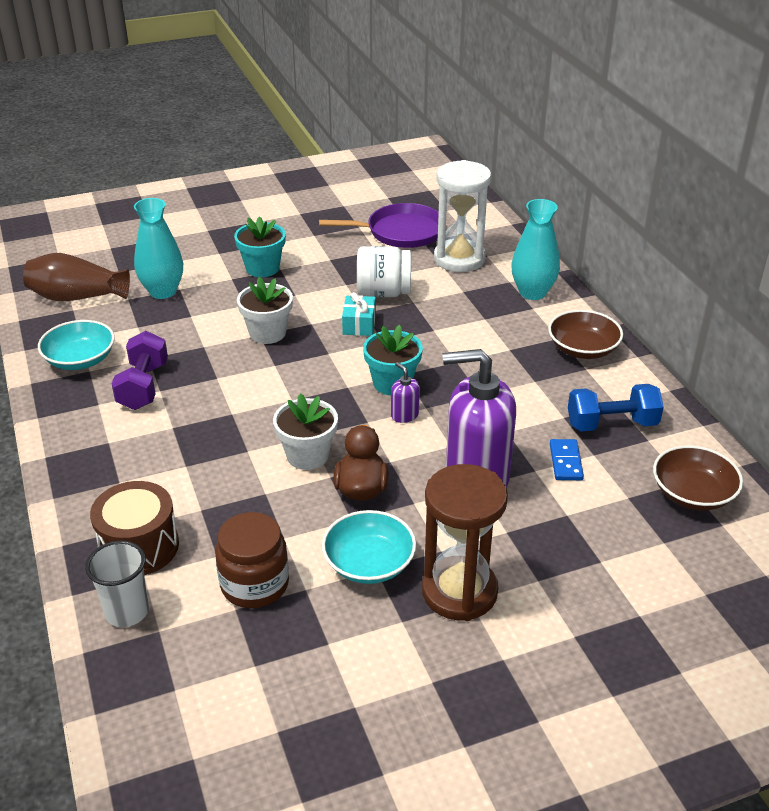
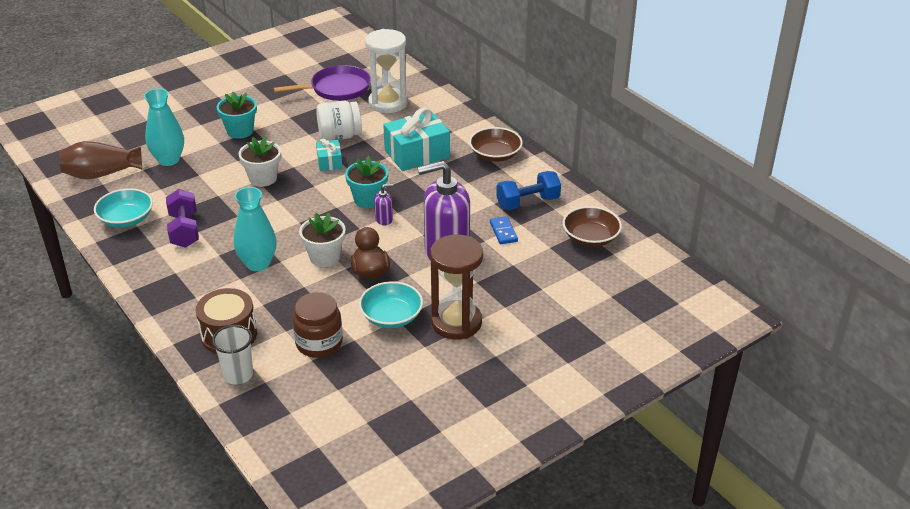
camera: 15 degrees left, 0 degrees up
purple soap dispenser [391,362,420,423] -> purple soap dispenser turned 120 degrees clockwise [374,184,393,225]
turquoise vase [511,199,560,300] -> turquoise vase moved to [234,187,277,271]
none -> turquoise gift [383,107,450,171]

